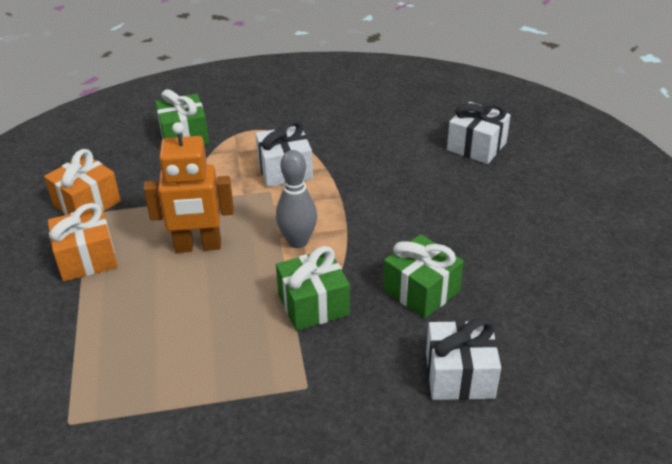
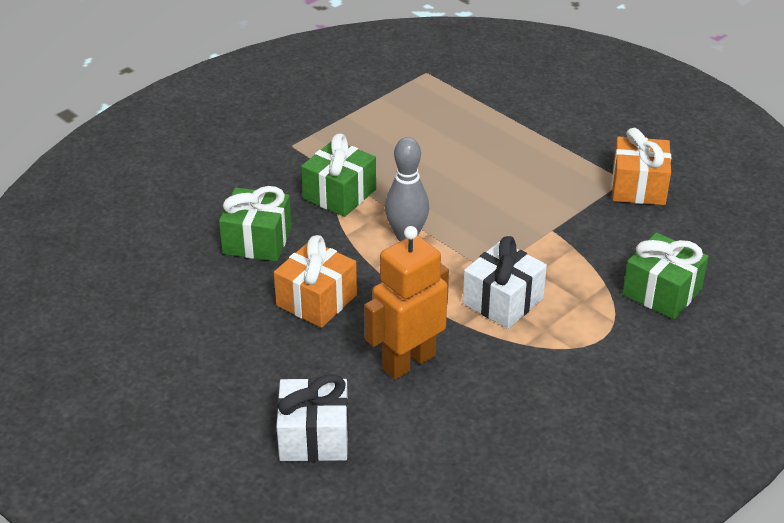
camera: 145 degrees right, 0 degrees up
orange gift [48,203,118,282] -> orange gift moved to [274,235,357,328]
orange robot [144,122,234,253] -> orange robot moved to [364,226,449,380]
white gift [426,317,501,400] -> none

